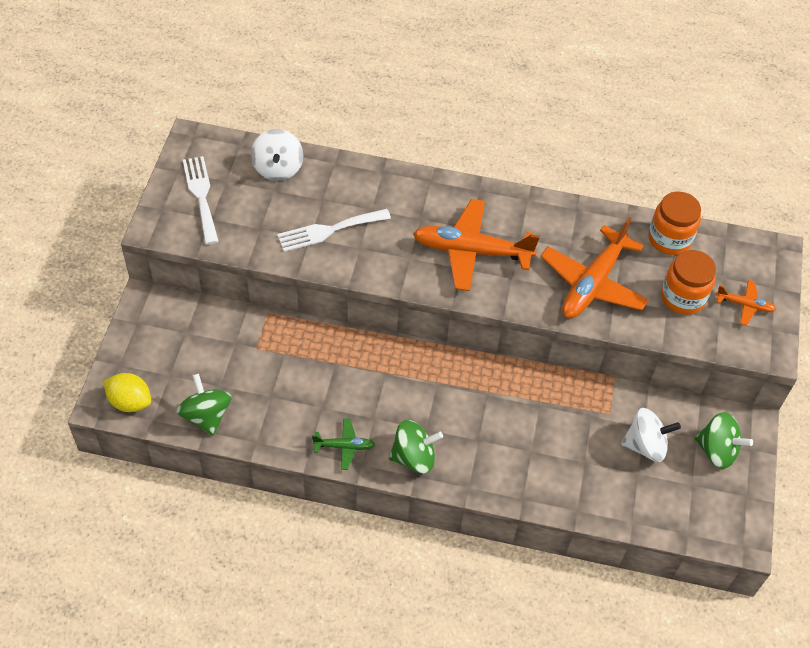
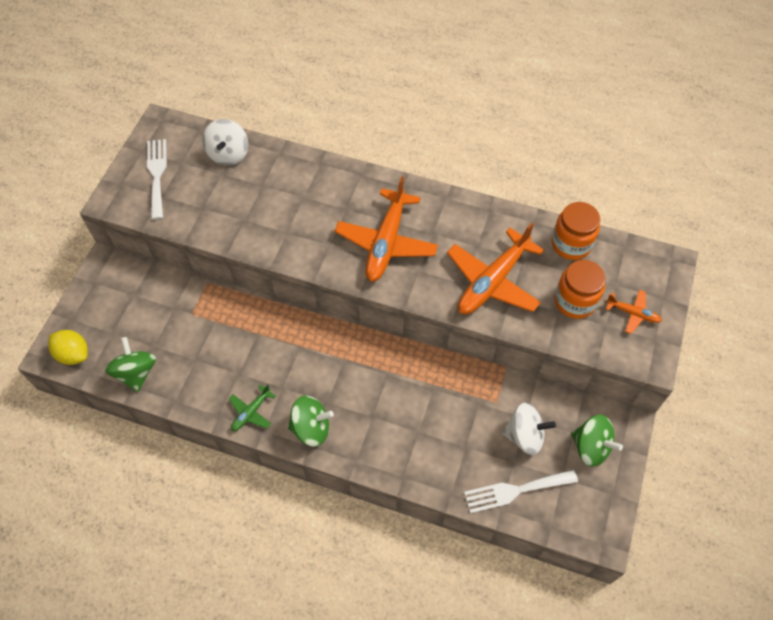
camera: 10 degrees right, 5 degrees up
white fork [277,209,391,252] -> white fork moved to [464,470,578,513]
green plane [312,418,375,470] -> green plane turned 120 degrees clockwise [229,384,276,431]
orange plane [413,199,540,291] -> orange plane turned 90 degrees counterclockwise [335,176,438,282]

